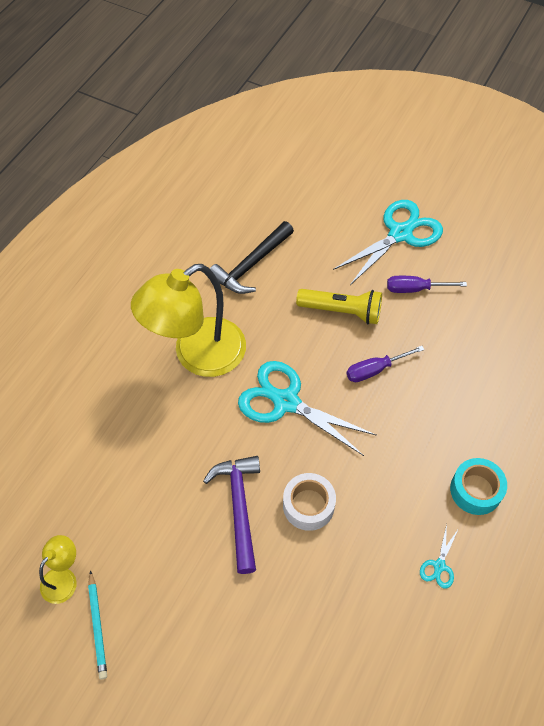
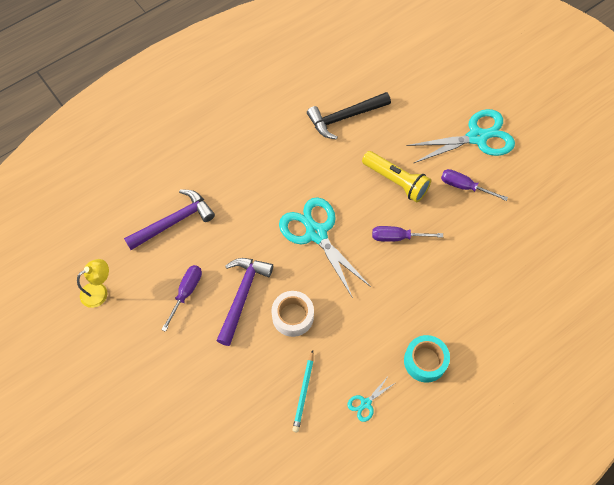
camera: 25 degrees right, 5 degrees up
turquoise pencil [88,570,107,680] -> turquoise pencil moved to [292,350,313,432]
yellow lamp [131,264,246,377] -> none
none -> purple hammer [124,189,215,250]
none -> purple screwdriver [161,265,202,332]

